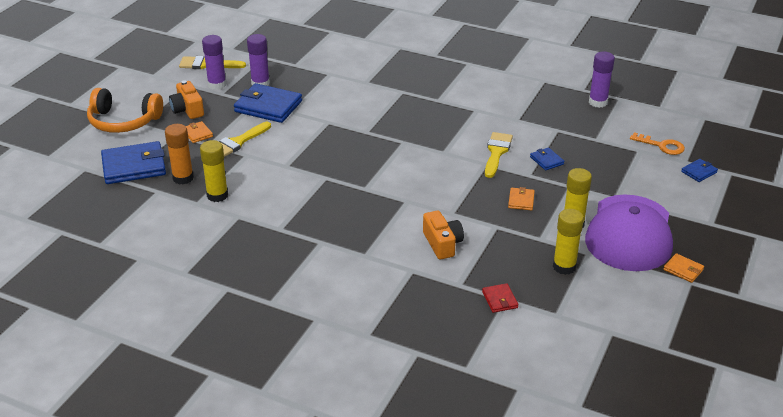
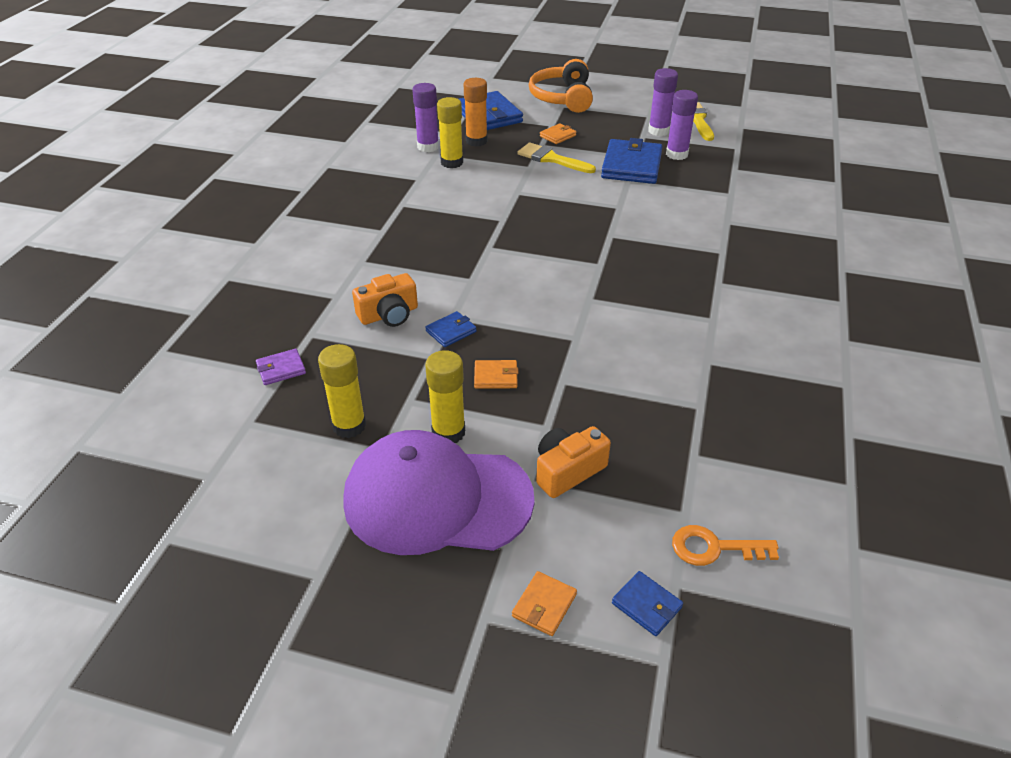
camera: 80 degrees right, 5 degrees up
orange camera [169,80,204,119] -> orange camera moved to [536,426,611,498]
red wallet [482,283,518,313] -> purple wallet [256,349,306,385]
yellow brush [485,132,513,178] -> none
blue wallet [530,147,564,170] -> blue wallet moved to [425,311,477,347]
purple glue stick [589,52,615,108] -> purple glue stick moved to [412,83,439,152]
orange key [630,132,685,155] -> orange key turned 75 degrees clockwise [672,525,779,566]
orange wallet [664,253,704,283] -> orange wallet moved to [512,571,577,636]

